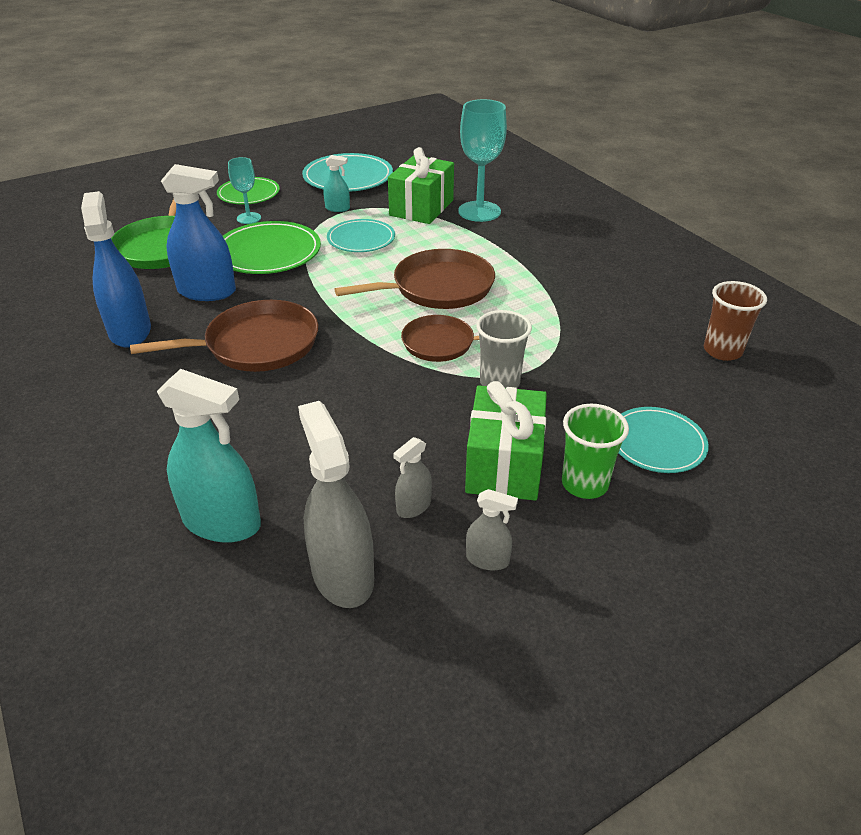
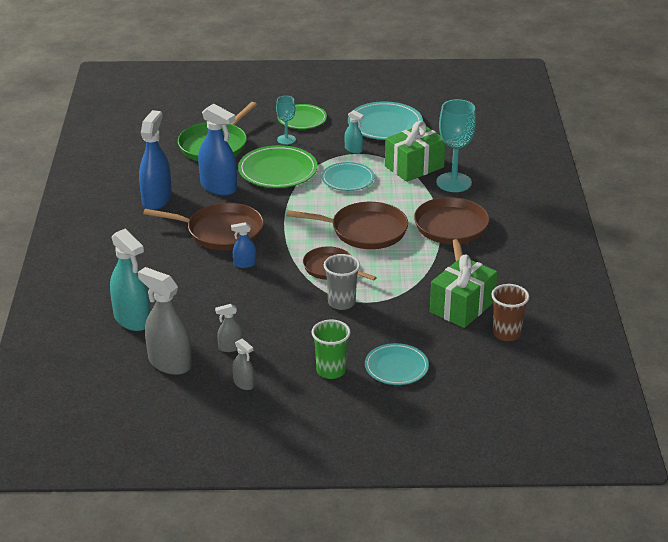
camera: 30 degrees right, 5 degrees down
grey spray bottle [298,401,374,608] -> grey spray bottle turned 60 degrees counterclockwise [138,267,192,375]
green gift [465,381,547,501] -> green gift moved to [430,255,497,328]
none -> blue spray bottle [231,222,256,268]
none -> brown pan [414,197,489,261]

